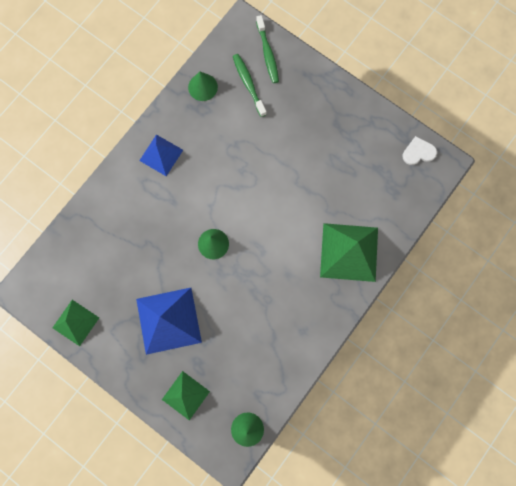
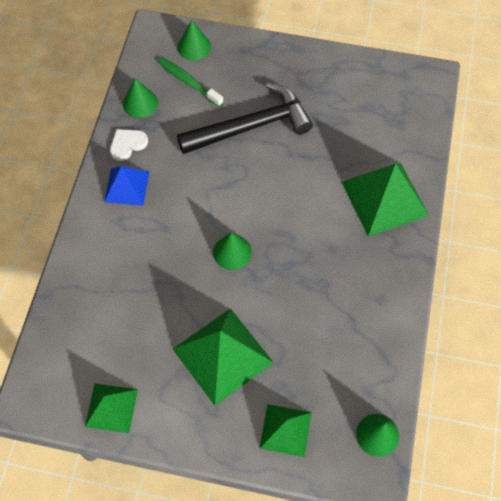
camera: 25 degrees left, 15 degrees down
blue pyramid [136,288,202,355] -> green pyramid [173,308,274,406]
green toothbrush [256,15,279,83] -> green cone [177,20,211,61]
white heart [403,136,437,165] -> white heart moved to [110,129,148,161]
none -> black hammer [177,83,313,154]

